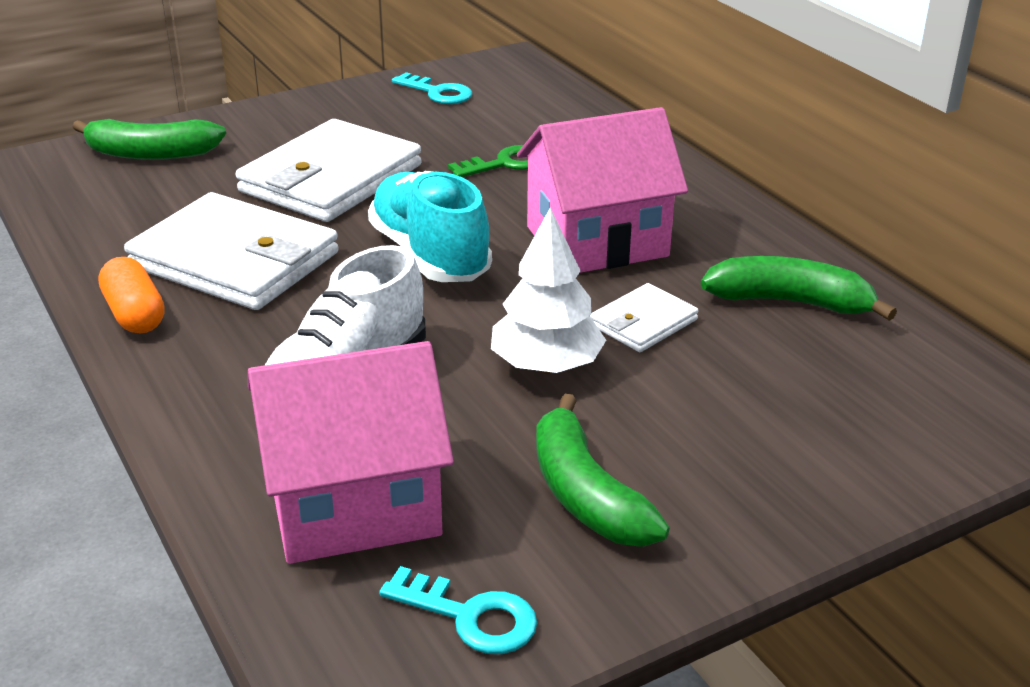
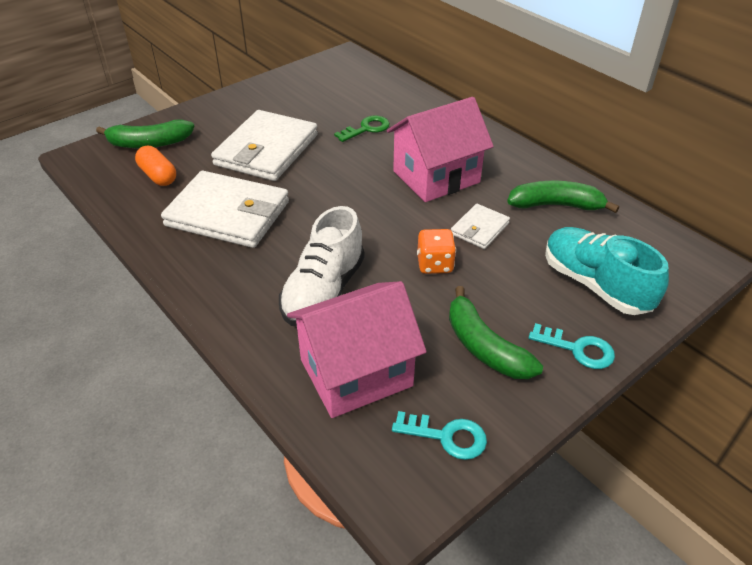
camera: 10 degrees left, 10 degrees up
orange capsule [99,257,165,333] -> orange capsule moved to [135,146,176,186]
turquoise shoe [368,171,492,282] -> turquoise shoe moved to [545,227,669,315]
turquoise key [392,72,472,104] -> turquoise key moved to [529,323,615,369]
white tree [491,207,606,373] -> orange dice [417,229,456,274]

